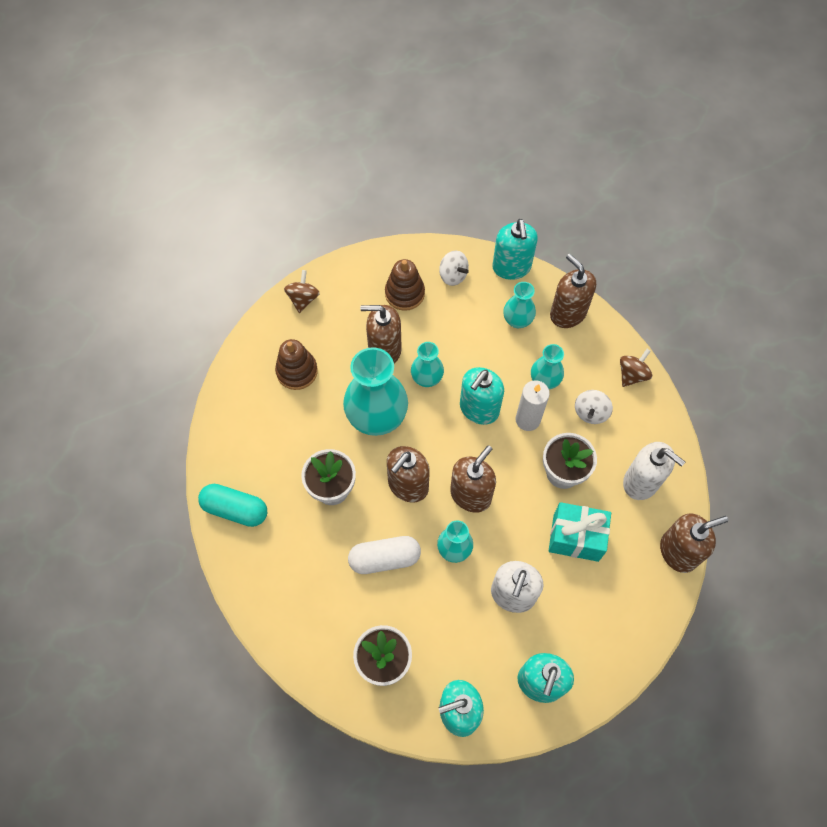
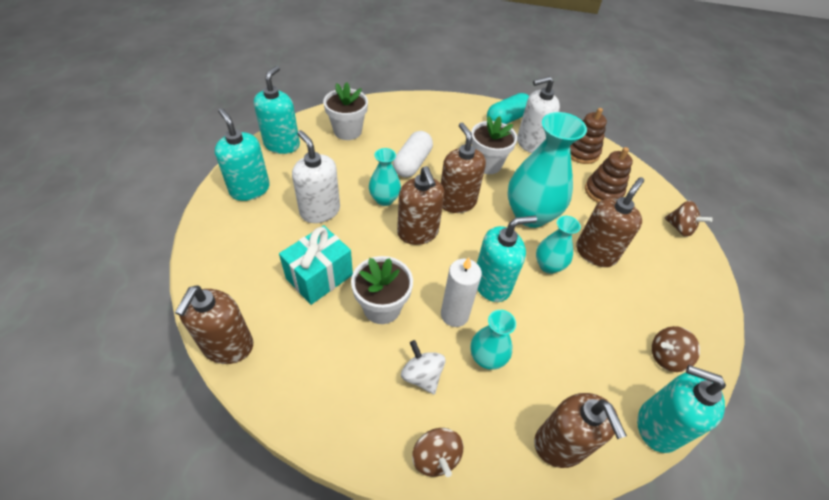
camera: 120 degrees right, 15 degrees down
brown stacking toy [385,259,425,311] -> brown stacking toy moved to [570,108,607,164]
white spinning top [439,251,469,286] -> brown spinning top [652,326,700,372]
turquoise soap dispenser [460,367,504,425] -> turquoise soap dispenser turned 90 degrees clockwise [477,215,537,302]
turquoise vase [503,282,536,328] -> none
brown soap dispenser [550,254,596,328] -> brown soap dispenser turned 75 degrees clockwise [534,393,627,468]
white soap dispenser [623,442,685,500] -> white soap dispenser moved to [517,76,560,153]

